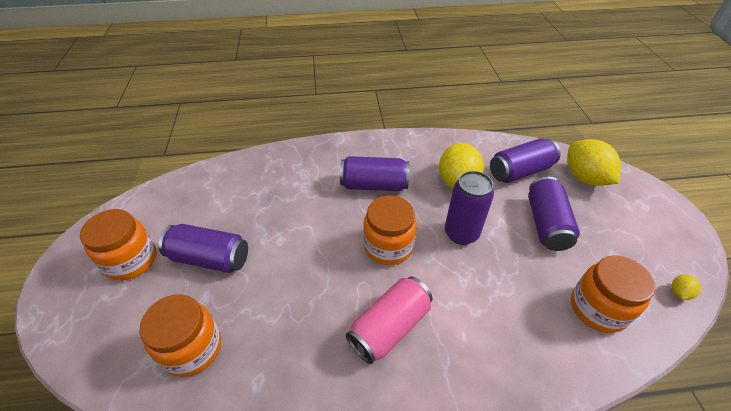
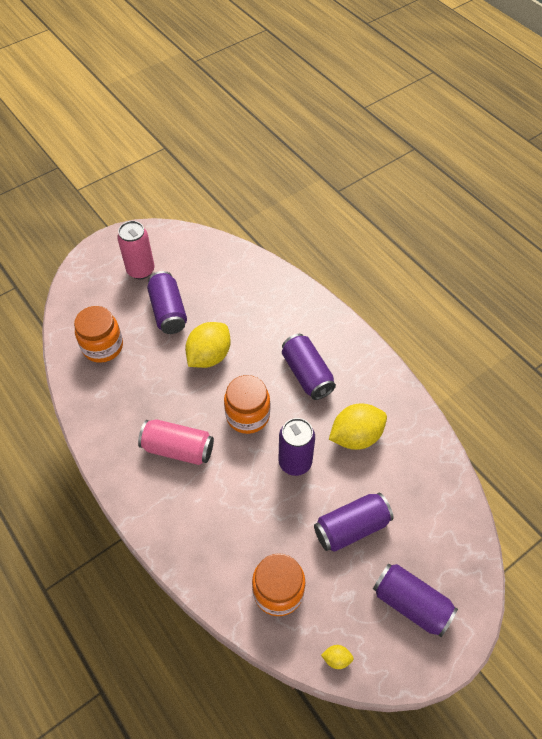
camera: 60 degrees right, 10 degrees up
orange jar [80,209,156,281] -> pink can [117,221,155,279]
purple can [490,138,560,183] -> purple can moved to [373,563,458,637]
yellow lemon [567,139,621,186] -> yellow lemon moved to [185,322,231,368]

